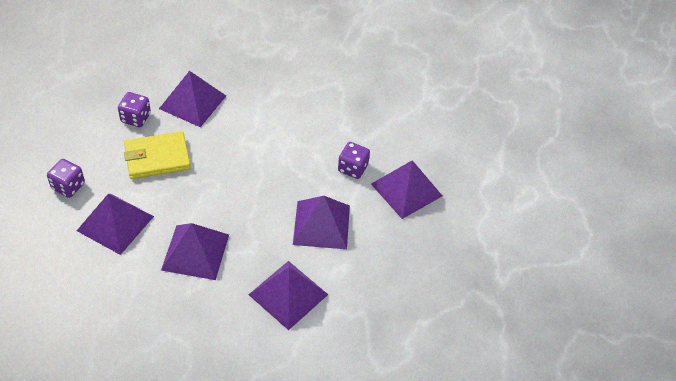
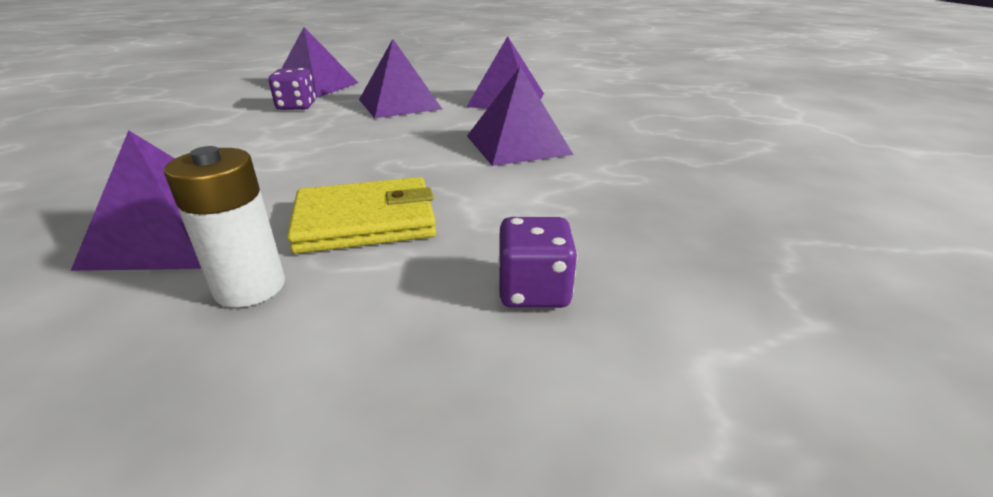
camera: 115 degrees left, 20 degrees down
purple pyramid [77,194,154,255] -> none
purple dice [118,92,151,127] -> white battery [164,146,285,308]
yellow wallet [124,131,191,179] -> yellow wallet turned 60 degrees counterclockwise [287,177,436,254]

